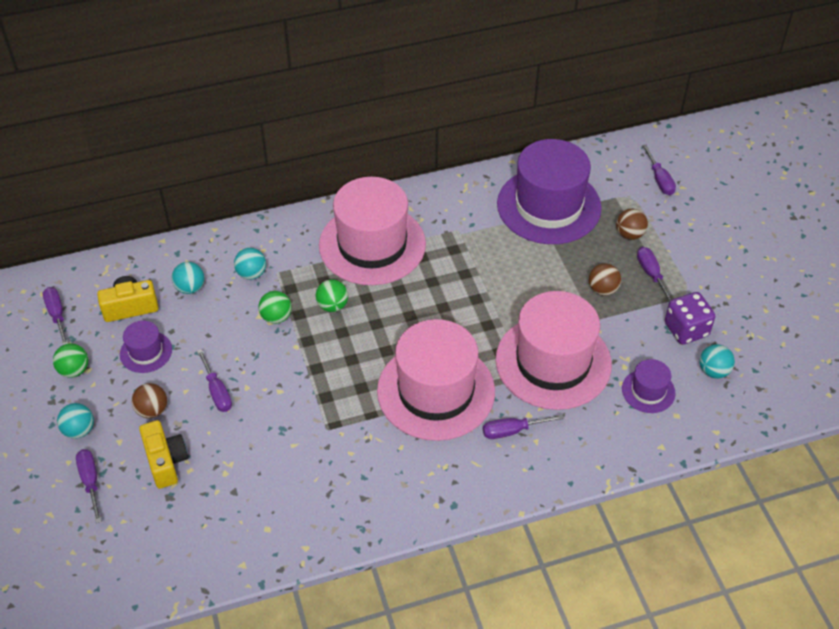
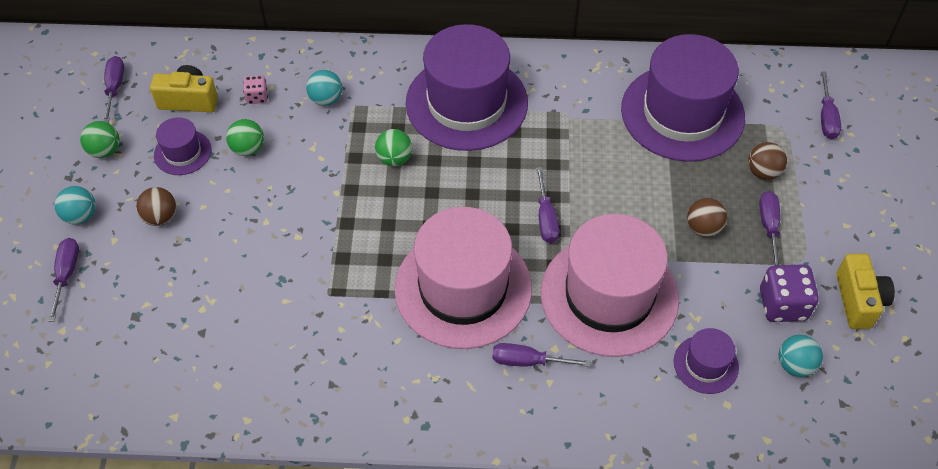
camera: 20 degrees right, 5 degrees up
yellow camera [139,420,188,489] -> yellow camera moved to [836,254,895,329]
turquoise ball [172,262,204,294] -> pink dice [243,75,268,104]
purple screwdriver [197,349,232,412] -> purple screwdriver moved to [536,167,559,243]
green ball [258,291,292,324] -> green ball moved to [226,119,264,156]
pink hat [319,177,426,285] -> purple hat [406,24,528,151]

